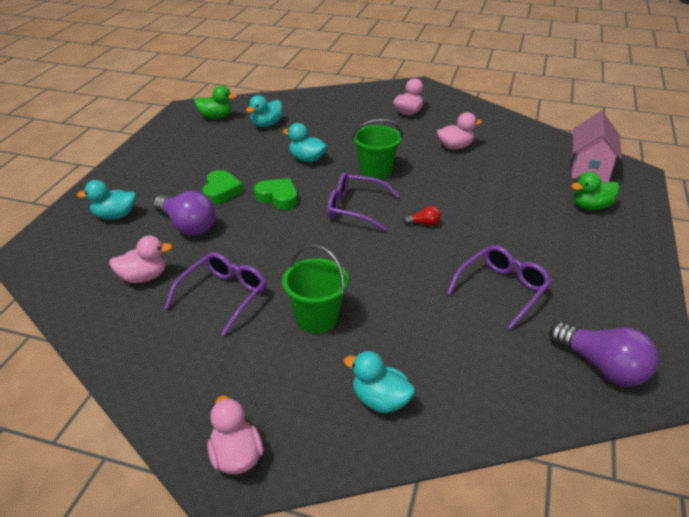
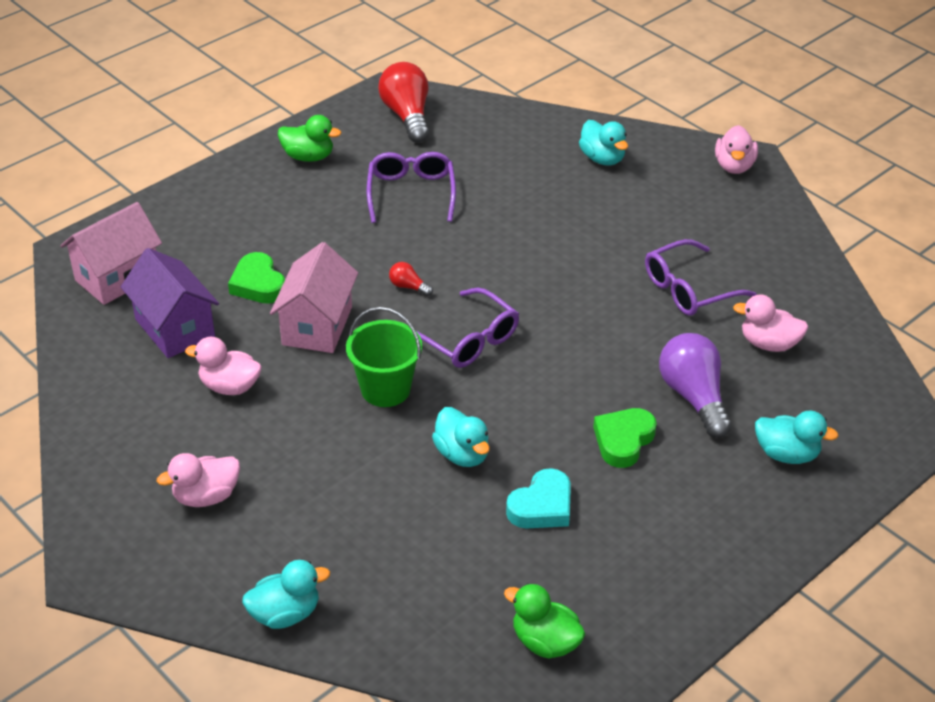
camera: 150 degrees left, 5 degrees up
turquoise duck [246,95,283,127] -> turquoise duck moved to [242,560,330,629]
green heart [254,178,297,210] -> green heart moved to [228,252,285,304]
green bucket [282,245,349,333] -> none
purple glasses [447,245,551,329] -> purple glasses turned 105 degrees clockwise [367,152,456,223]
purple light bulb [549,322,659,387] -> red light bulb [378,62,429,143]
green duck [571,172,620,210] -> green duck moved to [278,115,341,162]
none -> purple house [121,248,219,358]
none -> pink house [270,242,358,353]
none -> turquoise heart [506,468,571,529]

